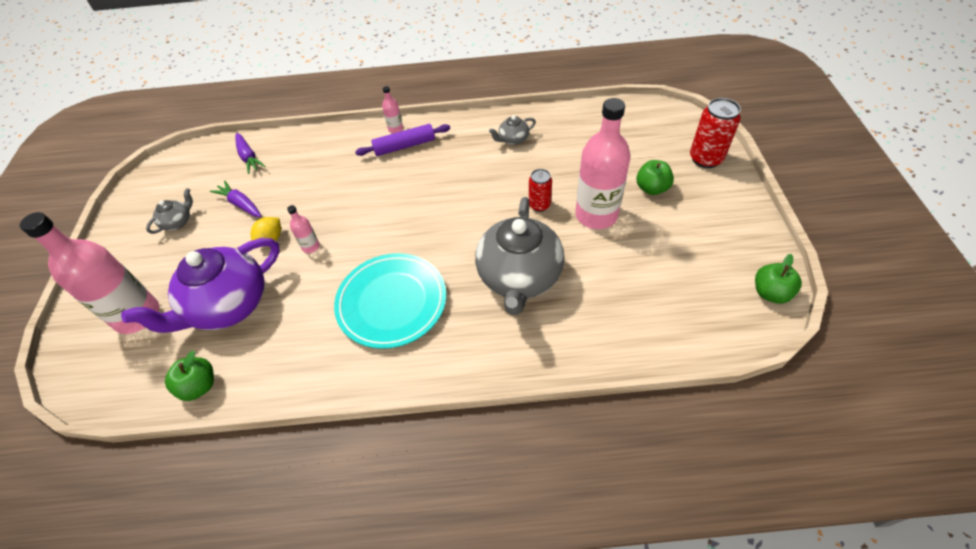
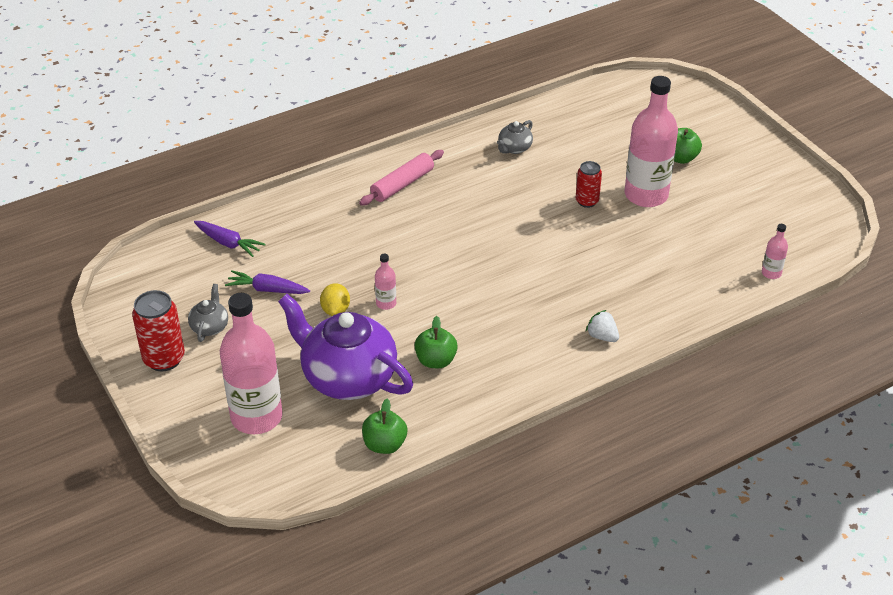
camera: 30 degrees left, 10 degrees down
purple teapot [121,238,280,333] -> purple teapot turned 105 degrees clockwise [278,294,413,400]
turquoise plate [334,253,446,349] -> none
purple rolling pin [355,124,450,156] -> pink rolling pin [359,150,444,206]
pink bottle [382,86,403,134] -> pink bottle moved to [762,224,788,279]
grey teapot [475,197,565,315] -> none
red can [690,98,741,168] -> red can moved to [132,290,185,372]
green apple [755,254,802,303] -> green apple moved to [415,316,458,368]
none -> white strawberry [586,310,619,342]

